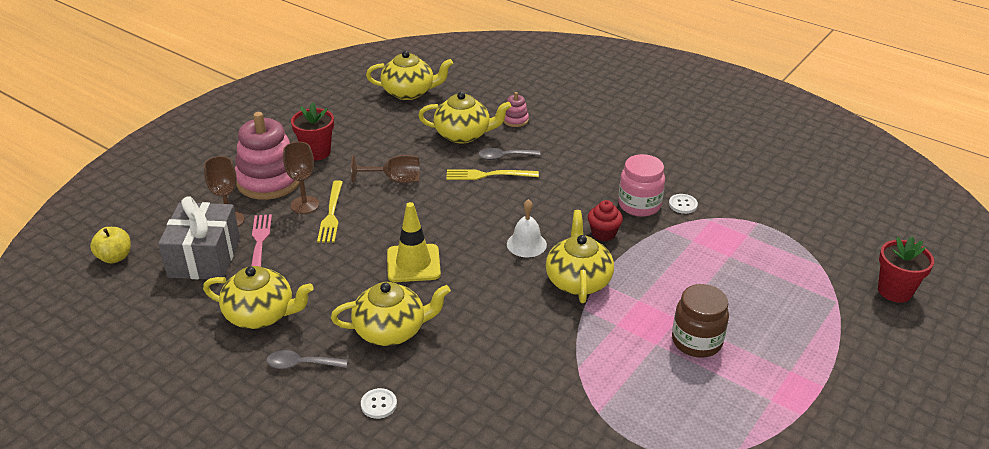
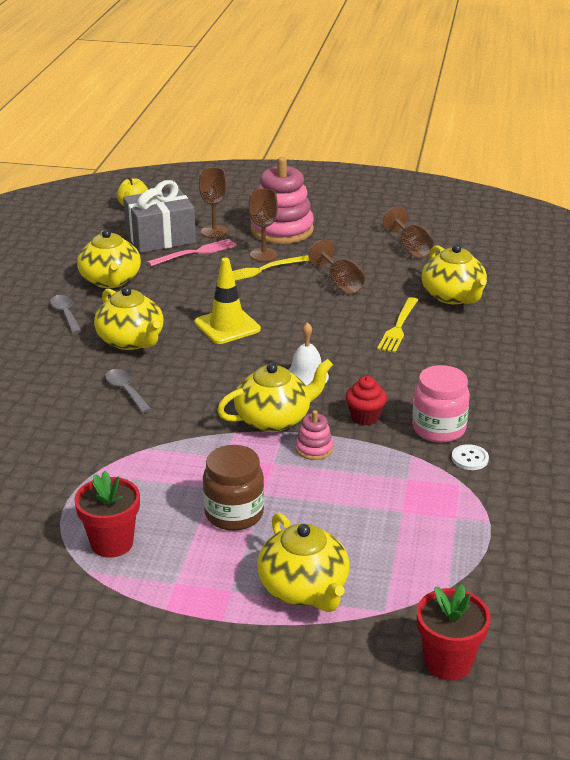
camera: 65 degrees right, 5 degrees down
red flower pot [291,103,334,161] -> red flower pot moved to [74,471,140,558]
white button [361,388,397,419] -> none
yellow teapot [366,51,453,100] -> yellow teapot moved to [257,513,350,612]
yellow fork [446,169,539,180] -> yellow fork turned 135 degrees counterclockwise [377,297,418,353]
grey spoon [478,148,540,160] -> grey spoon moved to [105,369,151,413]
pink stacking toy [504,92,529,127] -> pink stacking toy moved to [296,410,333,460]
none -> brown goblet [383,206,434,258]

